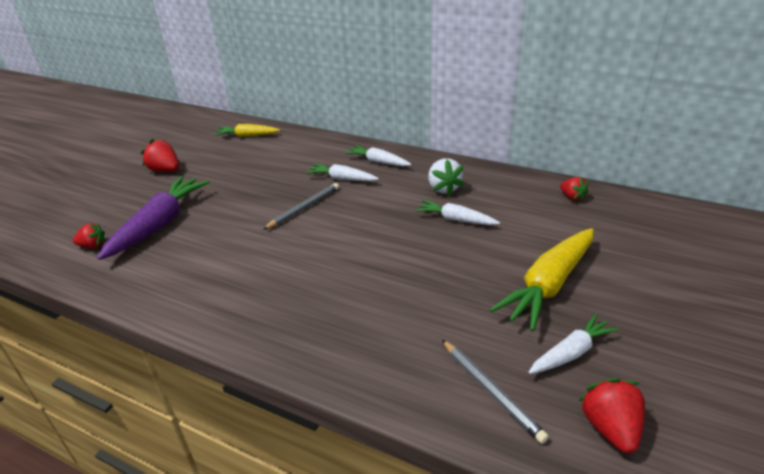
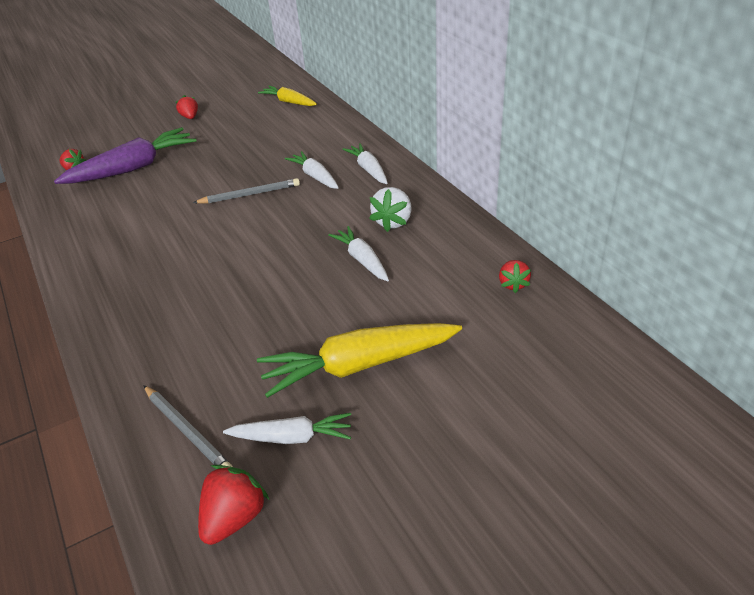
camera: 35 degrees right, 5 degrees up
red strawberry [141,139,179,172] -> red strawberry [176,95,198,119], size x0.66
grey pencil [442,340,549,444] -> grey pencil turned 45 degrees counterclockwise [143,385,233,467]

